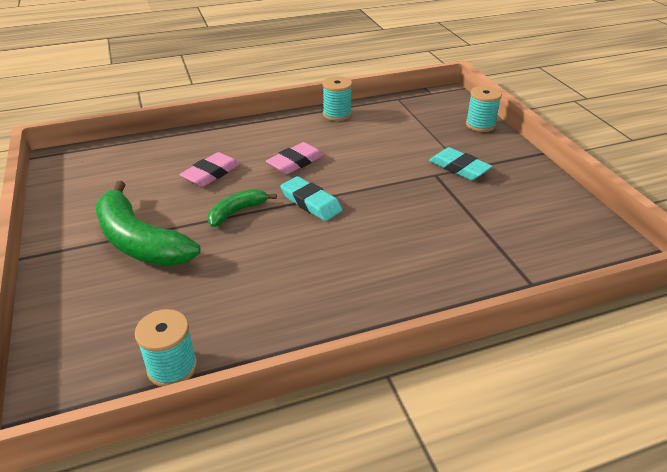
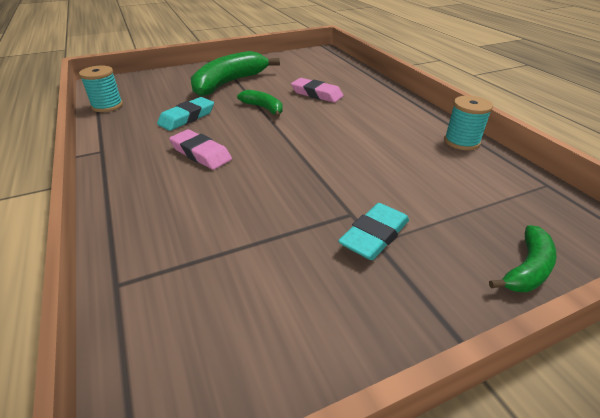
camera: 85 degrees right, 0 degrees up
pink eraser [266,142,324,175] -> pink eraser moved to [169,129,232,170]
turquoise eraser [280,176,342,221] -> turquoise eraser moved to [157,97,214,131]
turquoise spool [466,86,502,132] -> green banana [489,225,557,292]

